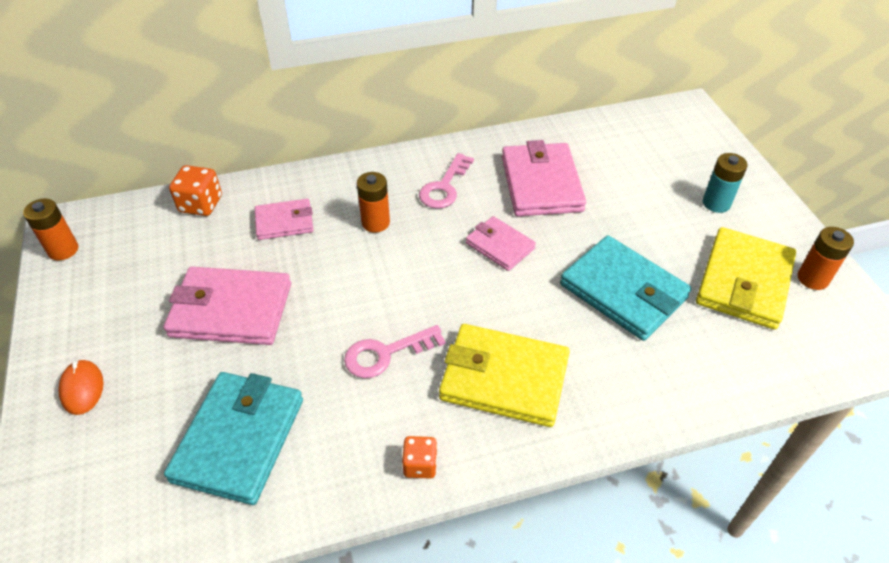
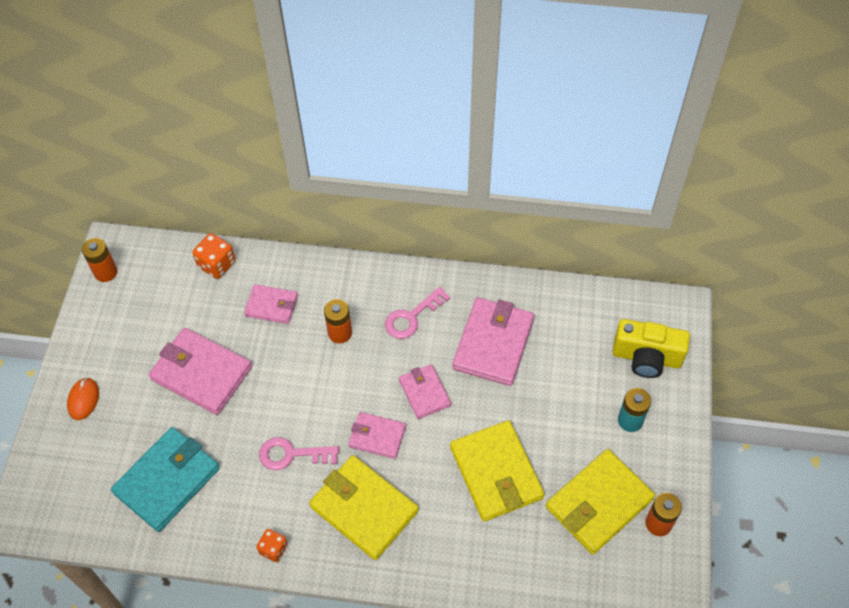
camera: 25 degrees right, 10 degrees up
turquoise wallet [560,235,692,341] -> yellow wallet [450,420,544,522]
none -> pink wallet [348,412,406,459]
none -> yellow camera [612,319,690,378]

